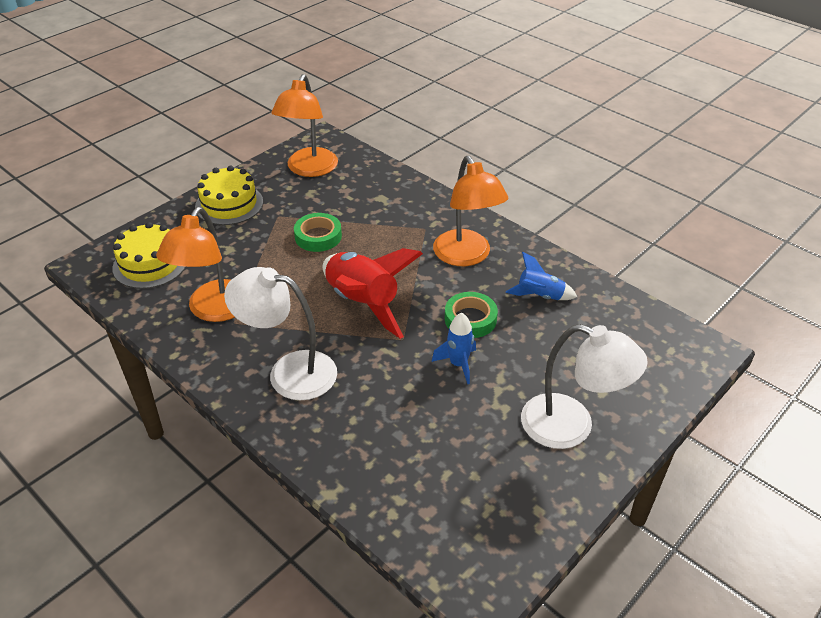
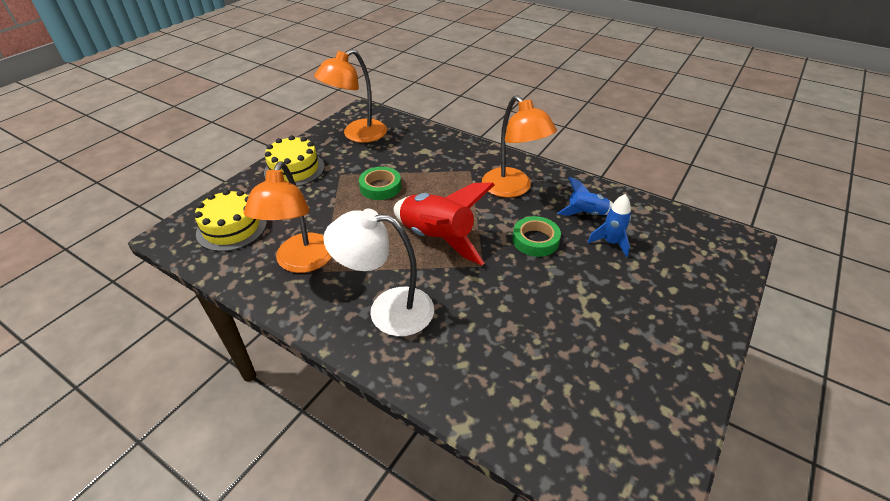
camera: 10 degrees left, 0 degrees up
orange lamp [271,74,338,177] -> orange lamp turned 45 degrees clockwise [314,49,387,143]
blue rocket [432,313,476,384] -> blue rocket moved to [588,194,631,257]
white lamp [521,324,648,449] -> none

